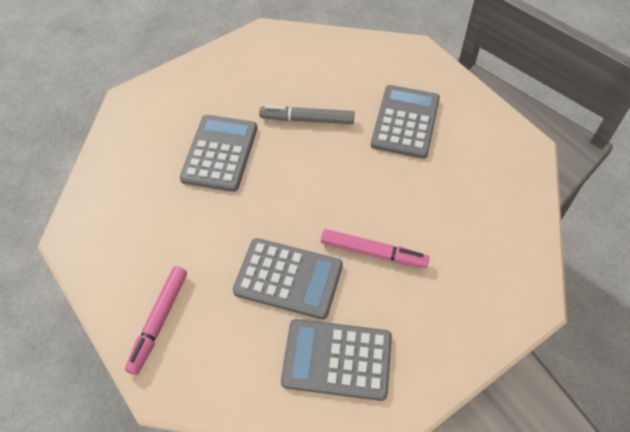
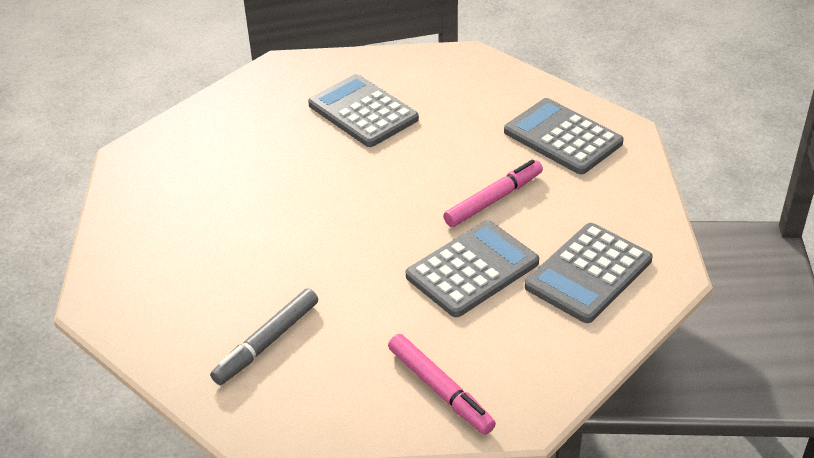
camera: 55 degrees left, 15 degrees down
grey calculator [180,115,257,192] -> grey calculator moved to [504,98,623,174]
grey marker [259,105,354,124] -> grey marker moved to [210,288,318,385]

